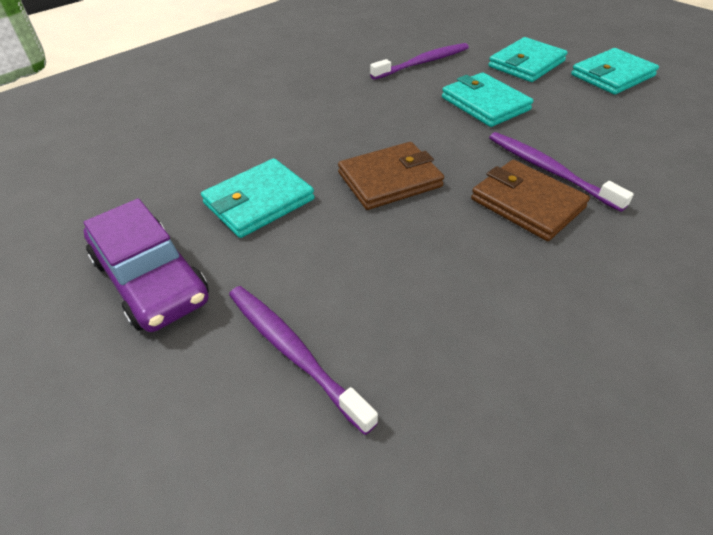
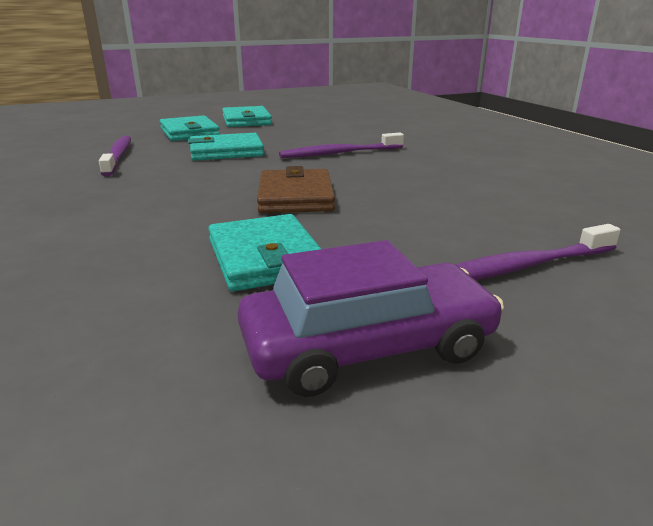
camera: 70 degrees left, 20 degrees down
brown wallet [471,160,590,241] -> none

